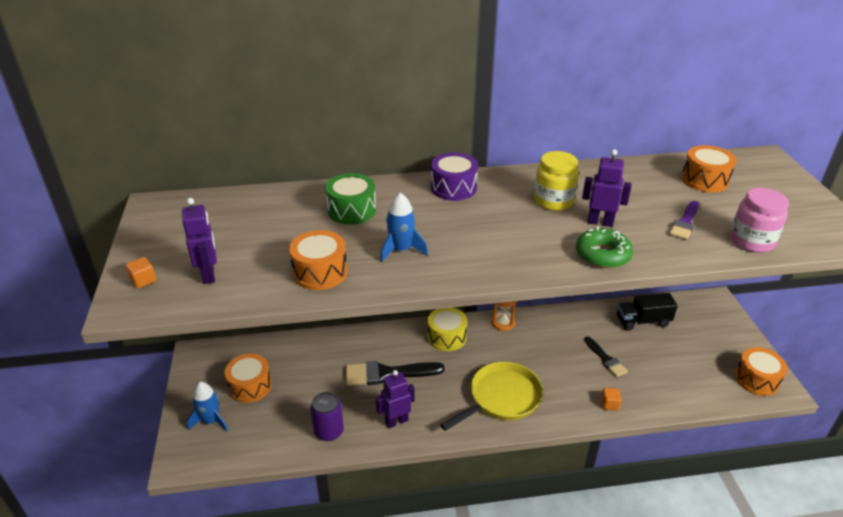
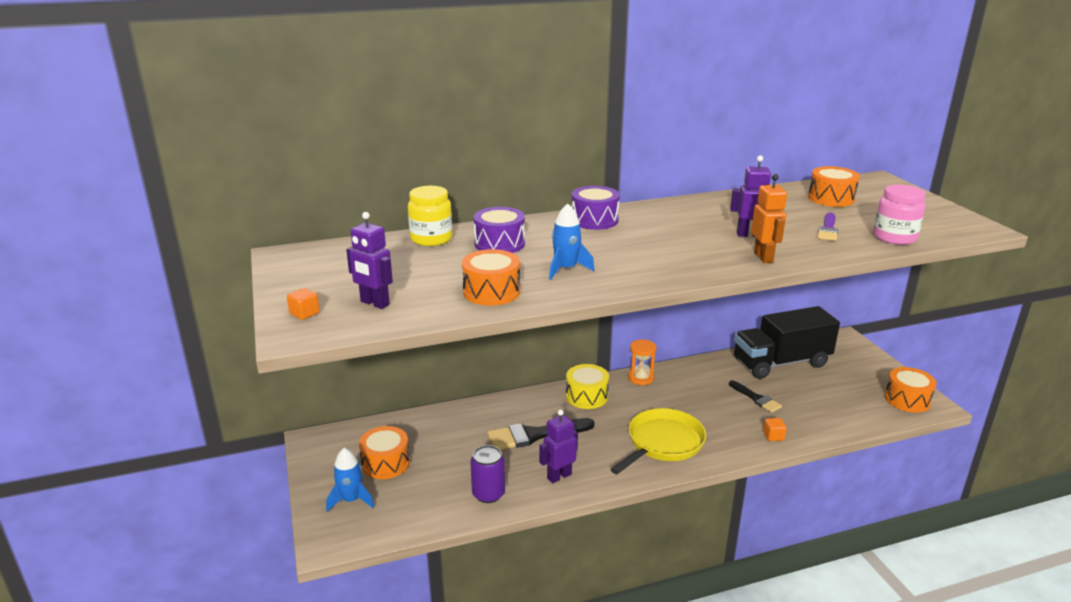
camera: 10 degrees left, 10 degrees down
purple robot [182,198,217,284] -> purple robot turned 150 degrees clockwise [346,212,393,309]
green drum [325,173,376,224] -> purple drum [474,207,525,253]
yellow jar [534,151,579,211] -> yellow jar moved to [408,186,452,246]
green donut [576,226,633,268] -> orange robot [751,174,787,263]
black truck [617,293,678,331] -> black truck [734,306,840,379], size x1.73

